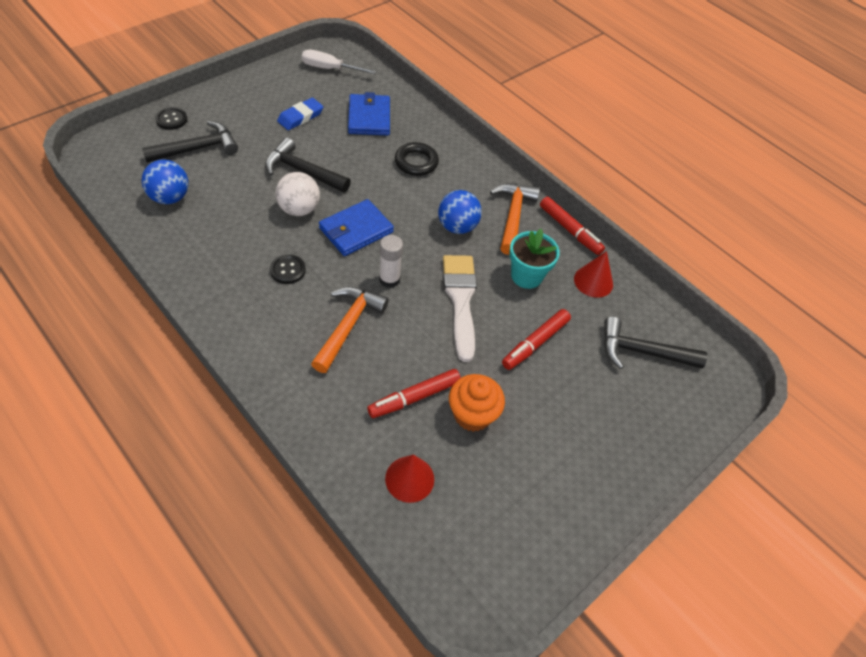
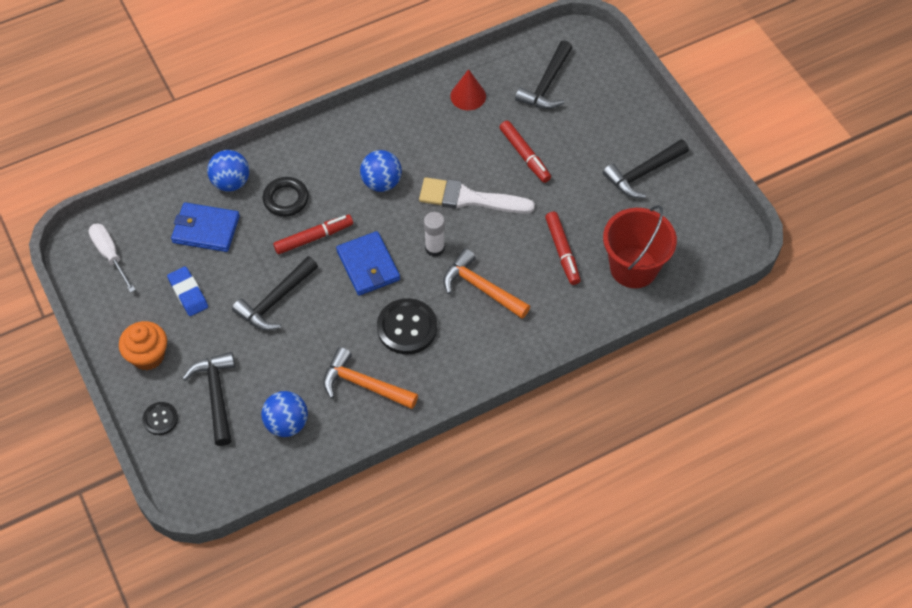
camera: 70 degrees left, 5 degrees up
black button [270,254,306,284] -> black button [377,298,437,354], size x1.80
white ball [276,172,320,216] -> none
white screwdriver [302,50,376,74] -> white screwdriver turned 120 degrees clockwise [88,224,136,293]
red cone [385,455,434,503] -> red bucket [603,205,677,288]
orange cupcake [449,374,505,432] -> orange cupcake moved to [119,321,167,370]
orange hammer [490,183,540,255] -> orange hammer moved to [323,347,418,409]
turquoise flower pot [509,229,560,289] -> none
red marker [540,197,605,255] -> red marker moved to [273,215,353,254]
none -> blue ball [207,150,249,192]
none -> black hammer [603,139,689,198]

